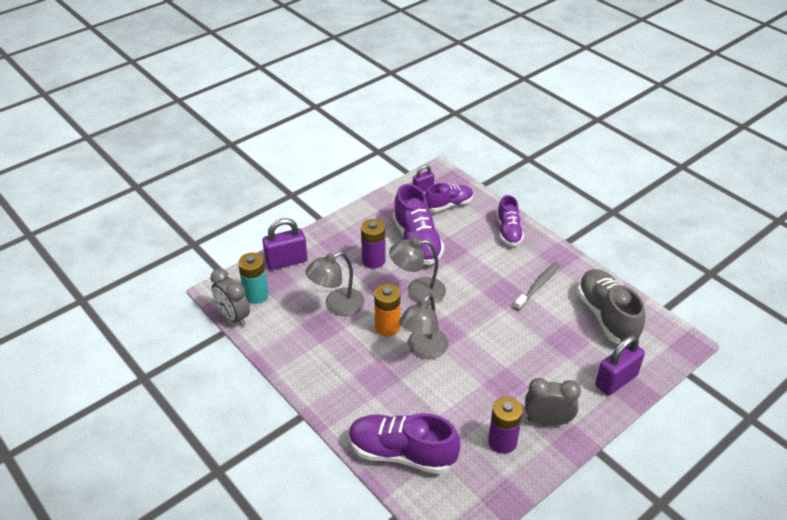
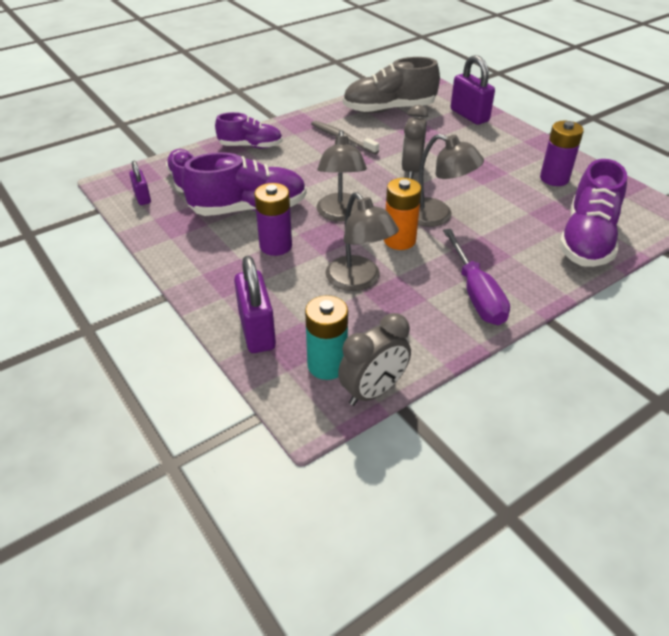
camera: 85 degrees left, 0 degrees up
grey clock [525,378,581,426] -> grey clock moved to [402,105,428,179]
none -> purple screwdriver [443,229,510,325]

